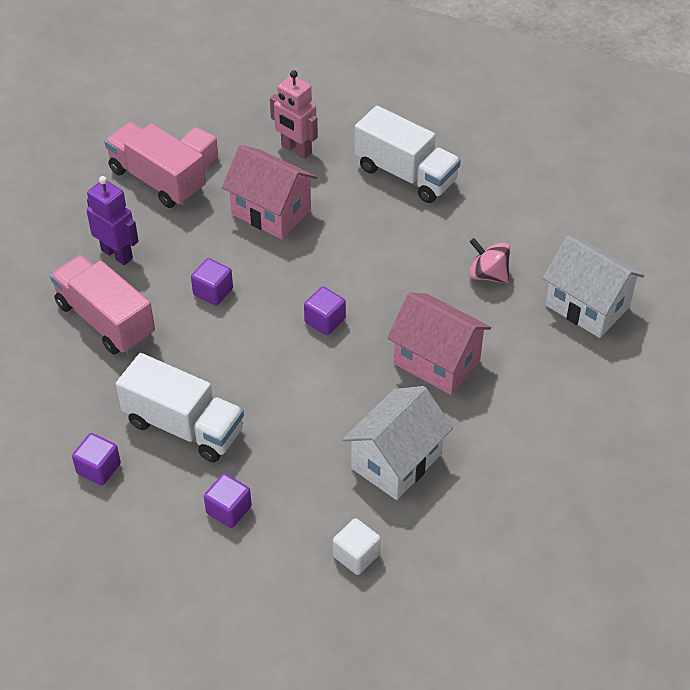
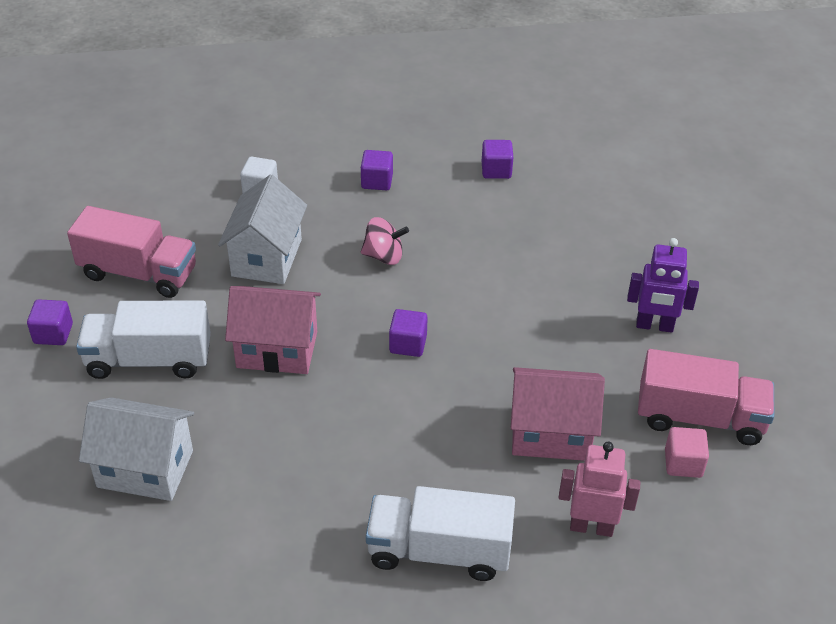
camera: 150 degrees right, 5 degrees down
pink truck [50,255,155,355] -> pink truck moved to [67,206,196,298]
white truck [116,353,244,462] -> white truck moved to [76,301,211,379]
purple cube [191,258,233,306] -> purple cube moved to [27,299,73,345]
pink spinning top [469,238,510,284] -> pink spinning top moved to [361,217,409,265]

